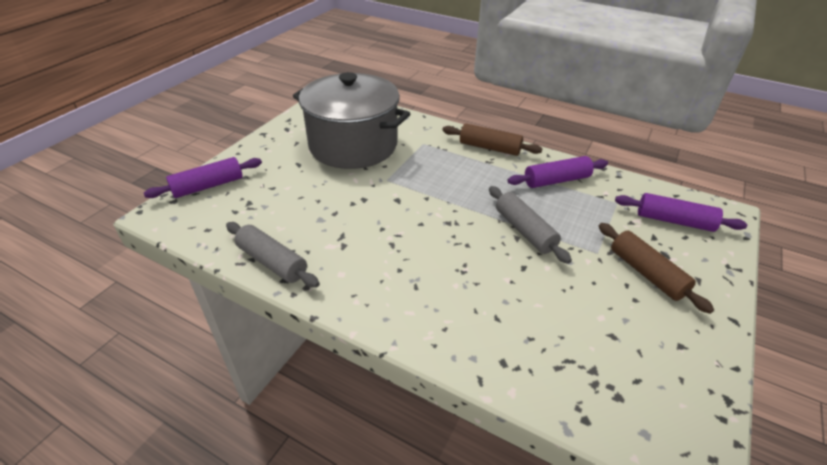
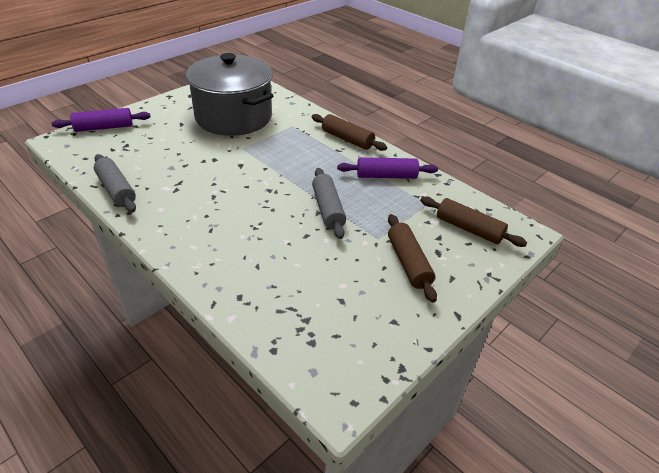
camera: 15 degrees right, 0 degrees up
purple rolling pin [615,193,747,232] -> brown rolling pin [420,197,527,247]

